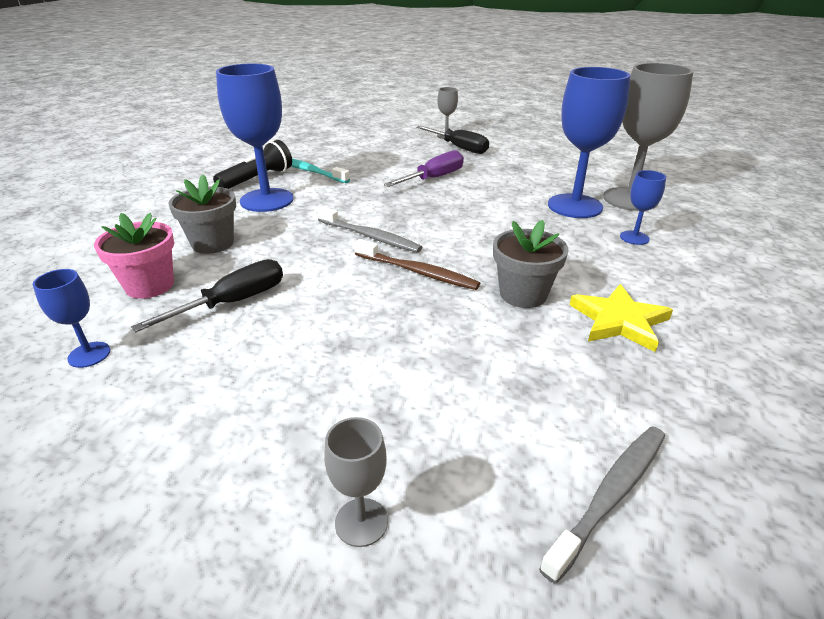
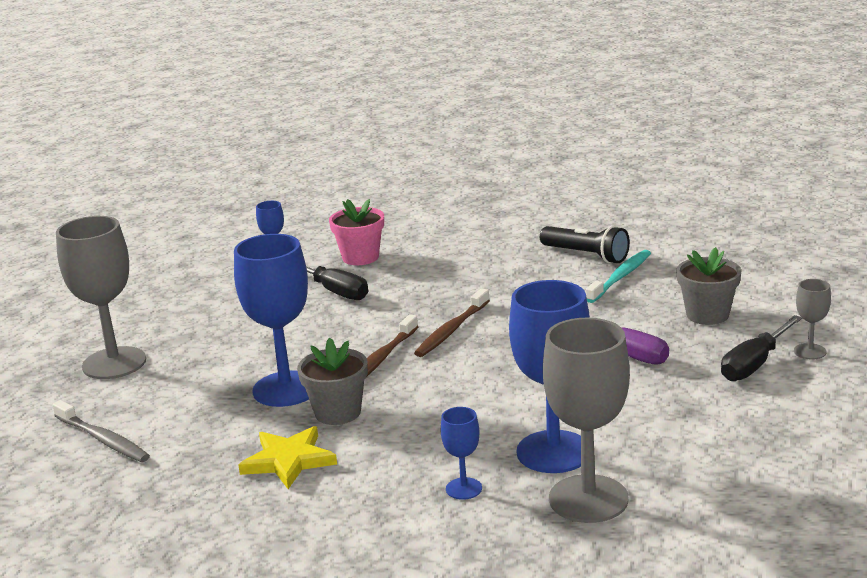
camera: 90 degrees right, 10 degrees down
grey flower pot [169,174,236,254] -> grey flower pot moved to [676,247,741,325]
blue goblet [216,64,294,212] -> blue goblet moved to [234,234,309,407]
grey toothbrush [317,207,422,253] -> brown toothbrush [414,288,490,357]
grey goblet [324,417,388,547] -> grey goblet [56,216,146,379], size x2.12

